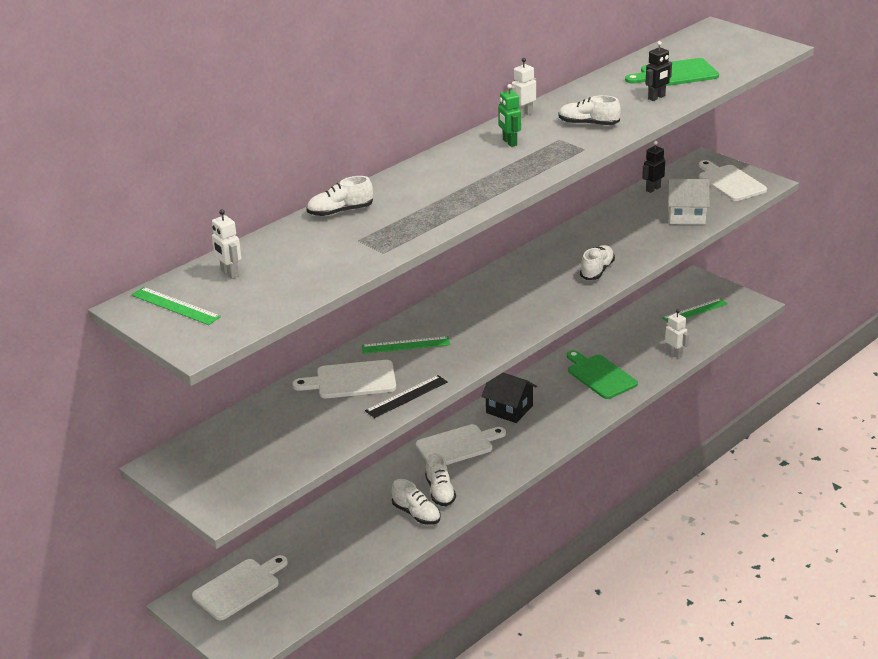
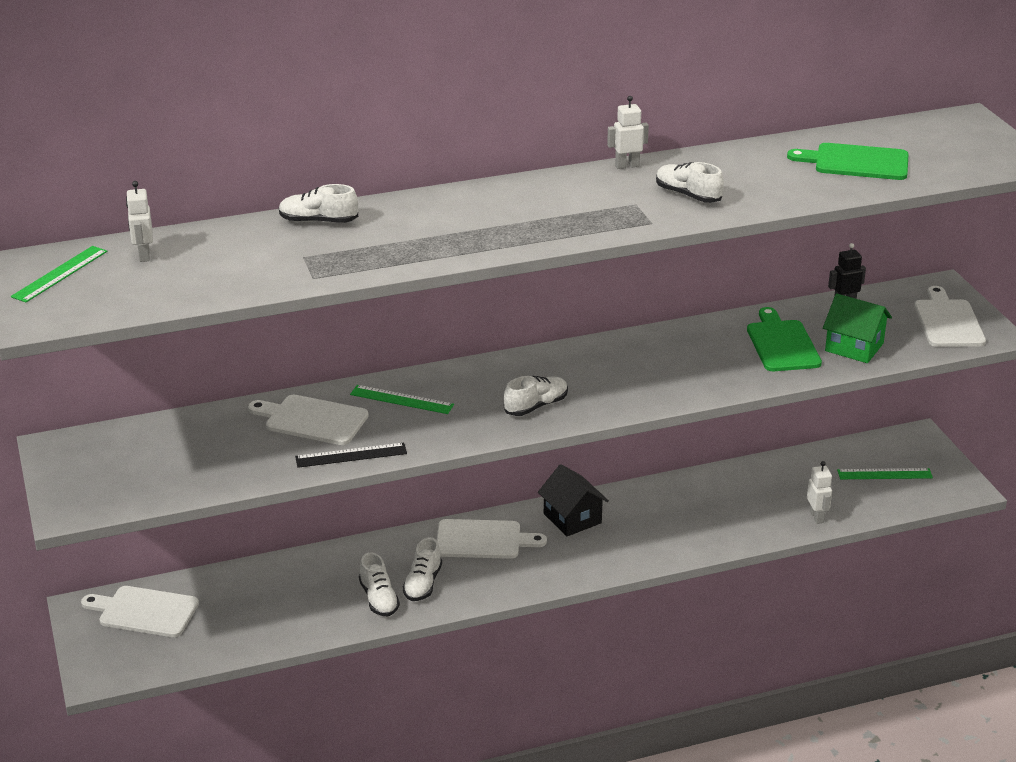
camera: 25 degrees right, 0 degrees up
green ruler [132,287,221,325] -> green ruler turned 60 degrees clockwise [11,246,107,303]
white cutting board [192,555,288,620] -> white cutting board turned 150 degrees counterclockwise [81,586,199,637]
green robot [498,84,521,147] -> none
green cutting board [567,350,638,399] -> green cutting board moved to [747,307,822,371]
white shoe [580,245,615,280] -> white shoe moved to [504,376,568,416]
black robot [646,41,672,101] -> none
white house [667,179,710,225] -> green house [823,293,892,363]

